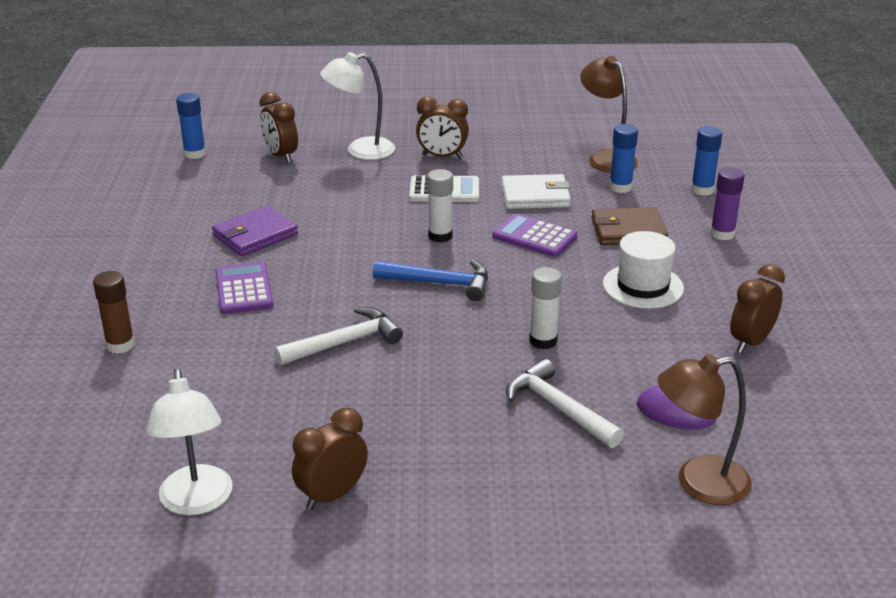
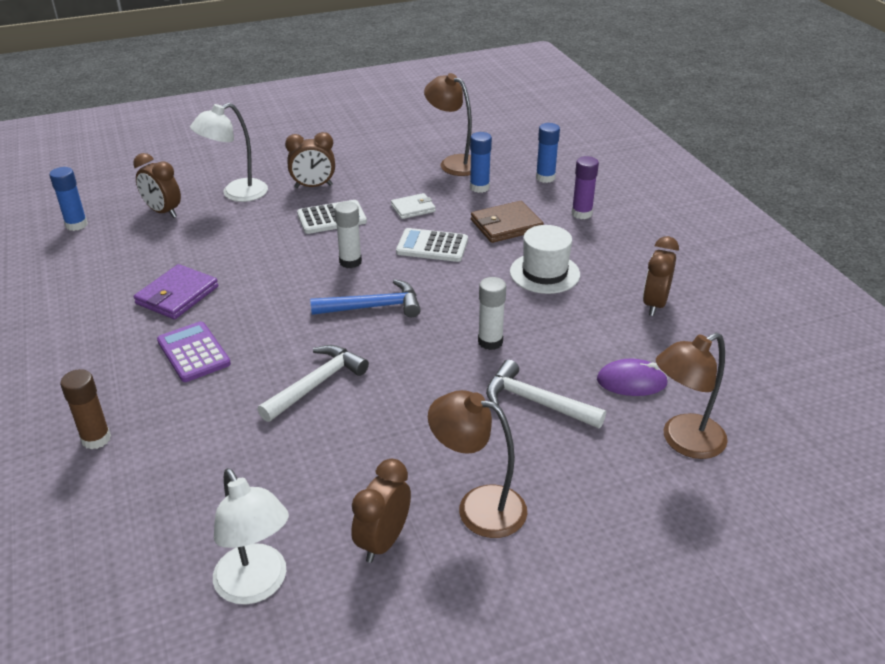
camera: 20 degrees left, 5 degrees up
purple calculator [492,213,577,257] -> white calculator [396,228,468,262]
white wallet [501,174,571,209] -> white wallet [391,193,436,219], size x0.65
none -> brown lamp [428,390,527,538]

